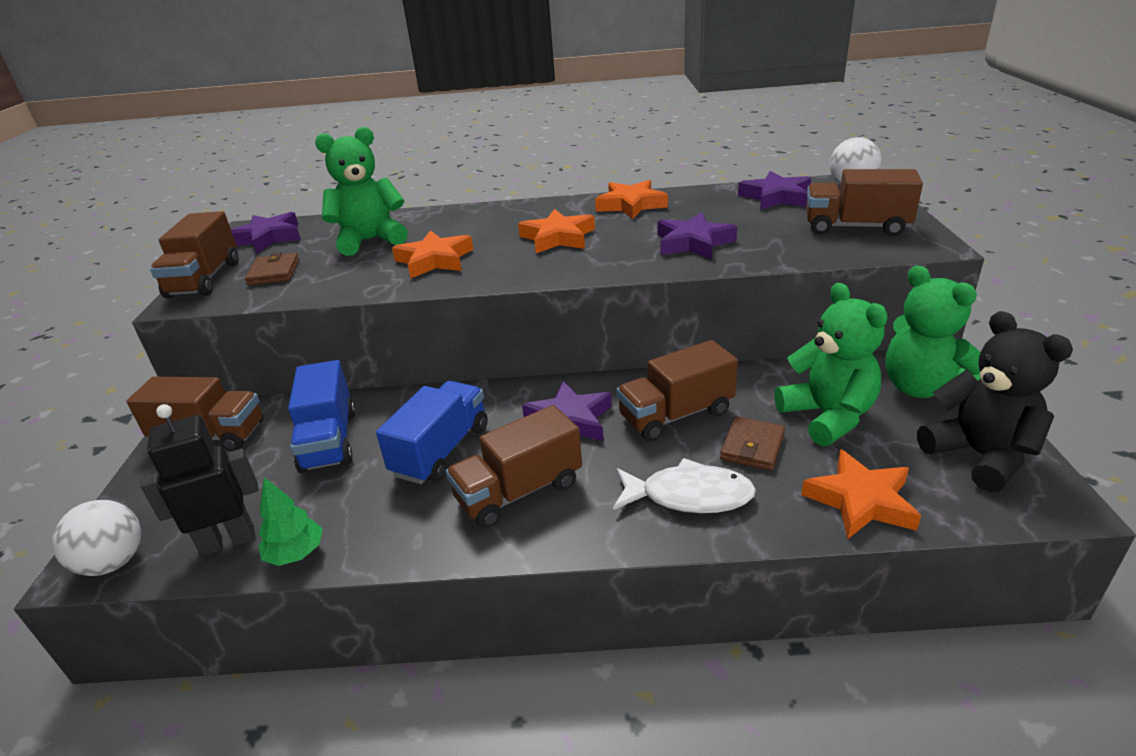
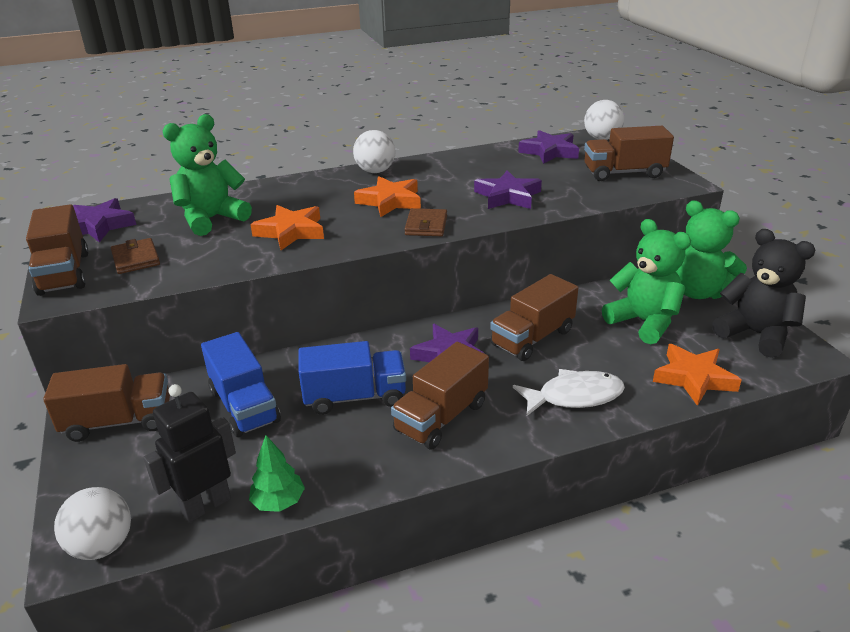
camera: 20 degrees left, 0 degrees up
blue truck [376,381,488,484] -> blue truck turned 75 degrees clockwise [299,341,406,415]
orange star [595,180,668,219] -> none
brown wallet [720,416,785,471] -> brown wallet moved to [405,208,447,236]
none -> white ball [353,130,395,173]

